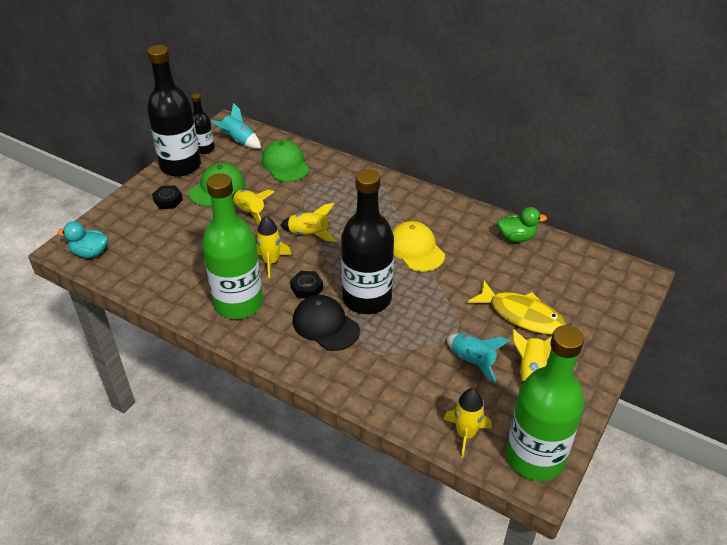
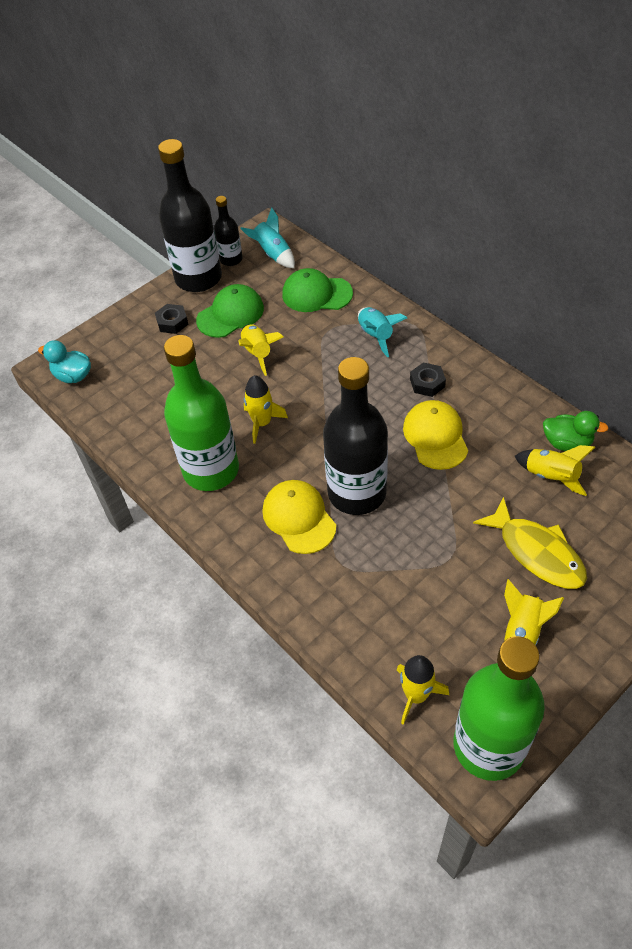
camera: 20 degrees right, 10 degrees up
green cap [261,140,309,182] -> green cap turned 75 degrees counterclockwise [282,268,353,312]
yellow rocket [281,203,336,242] -> yellow rocket moved to [515,445,595,496]
black nut [290,271,323,299] -> black nut moved to [410,362,446,397]
black cap [293,295,360,351] -> yellow cap [262,480,336,554]
turquoise rocket [447,333,510,383] -> turquoise rocket moved to [358,307,407,357]

